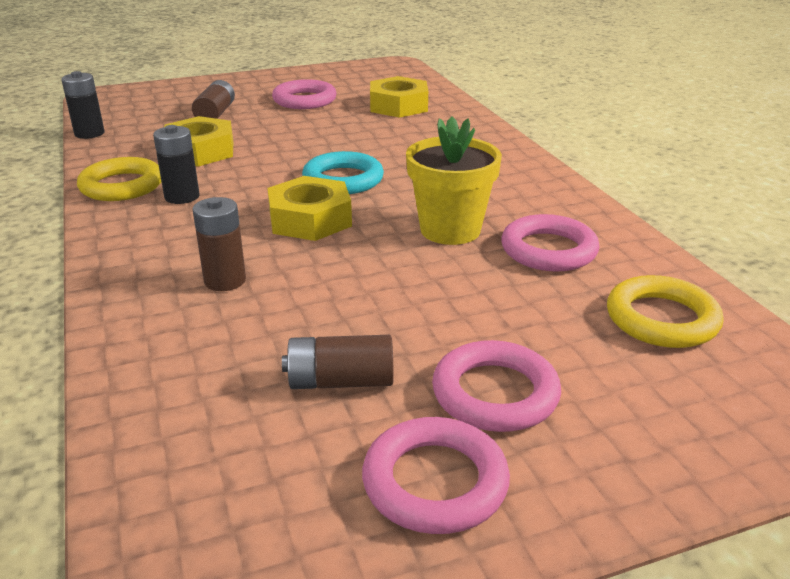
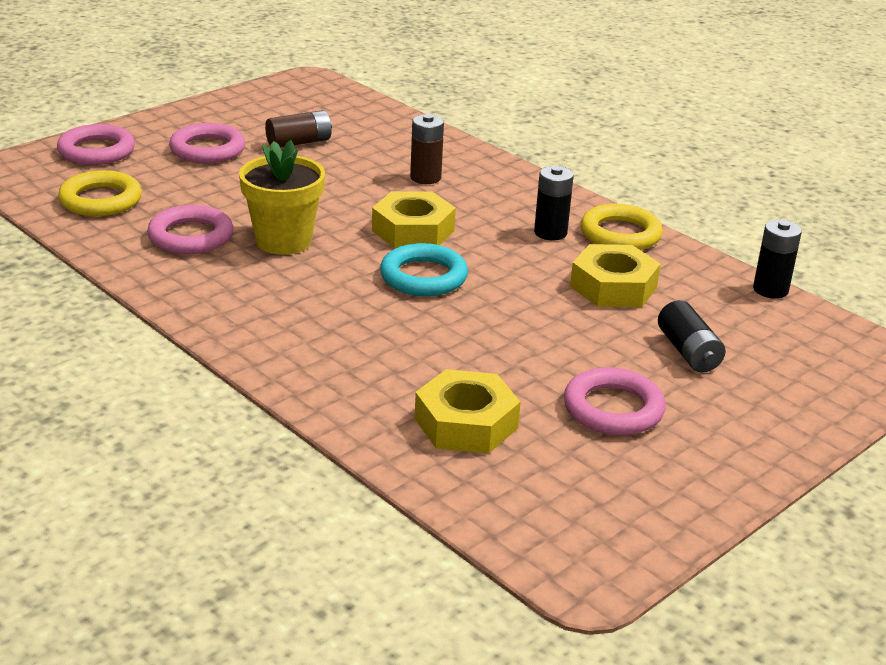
camera: 155 degrees right, 0 degrees up
brown battery [192,80,235,119] -> black battery [658,300,726,372]
pink ring [362,417,510,534] -> pink ring moved to [57,124,135,165]

